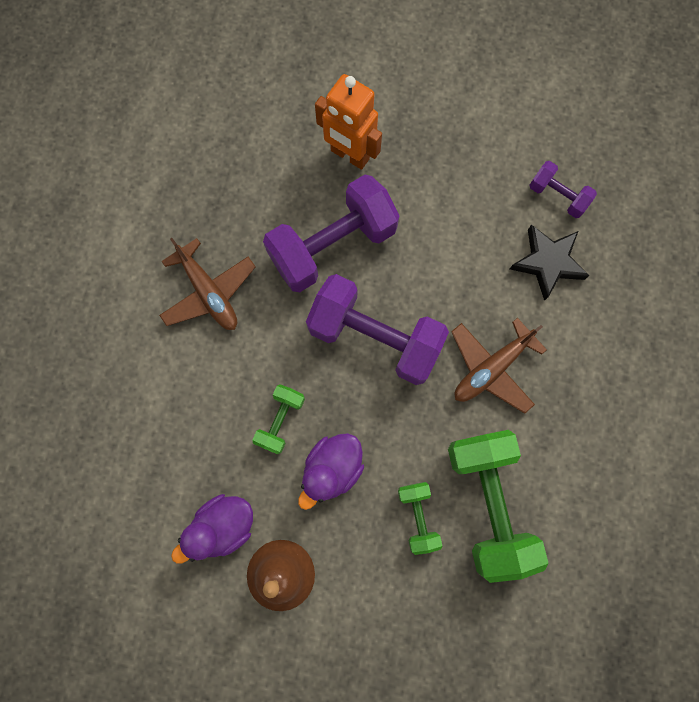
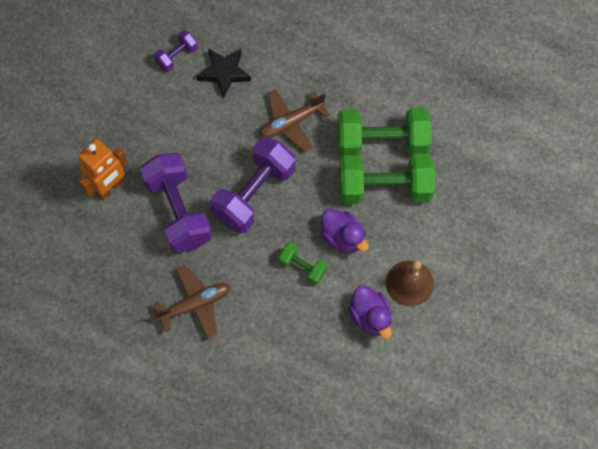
camera: 80 degrees left, 10 degrees down
green dumbbell [398,482,442,555] -> green dumbbell [339,153,435,204], size x2.03
brown plane [451,318,547,414] -> brown plane turned 90 degrees clockwise [260,89,330,152]

